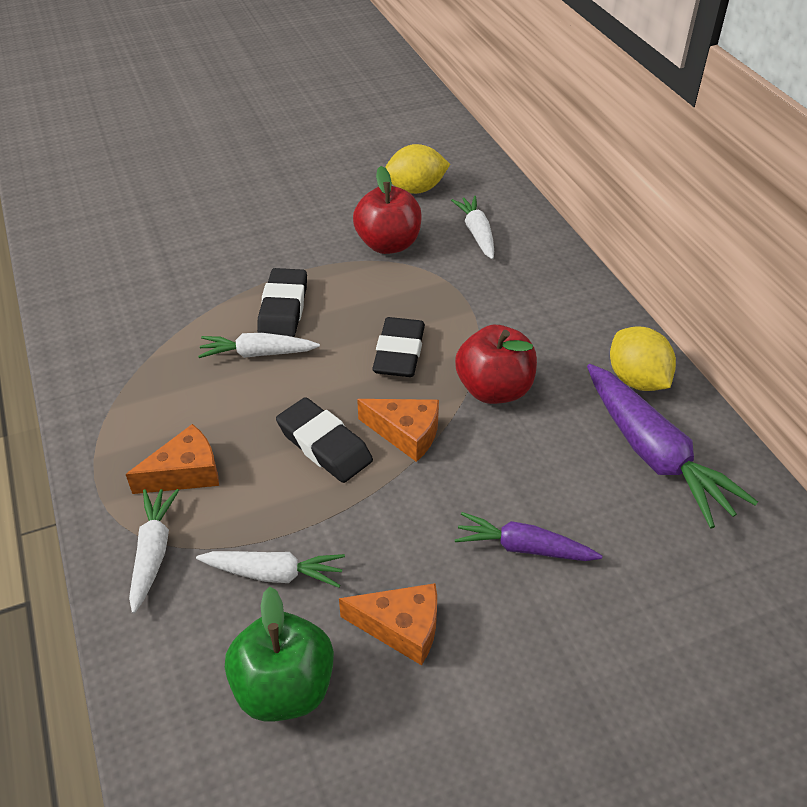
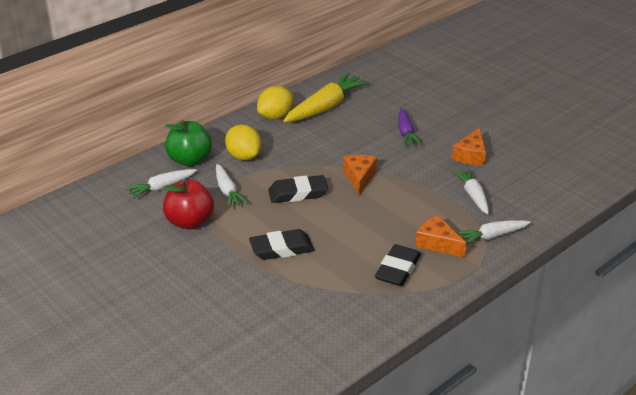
camera: 110 degrees left, 10 degrees down
white carrot [198,333,320,358] -> white carrot moved to [216,164,248,208]
green apple [225,587,334,722] -> green apple moved to [165,120,212,166]
black eraser [276,397,373,483] -> black eraser moved to [375,244,421,286]
orange cheese [339,583,437,665] -> orange cheese turned 150 degrees counterclockwise [452,127,486,166]
yellow lemon [385,144,450,194] -> yellow lemon moved to [225,125,261,160]
red apple [455,325,537,404] -> none
purple carrot [587,364,758,528] -> yellow carrot [284,72,370,122]

